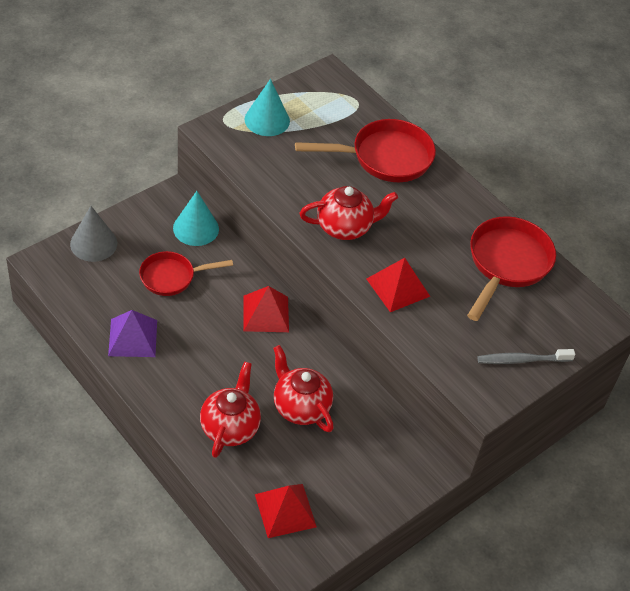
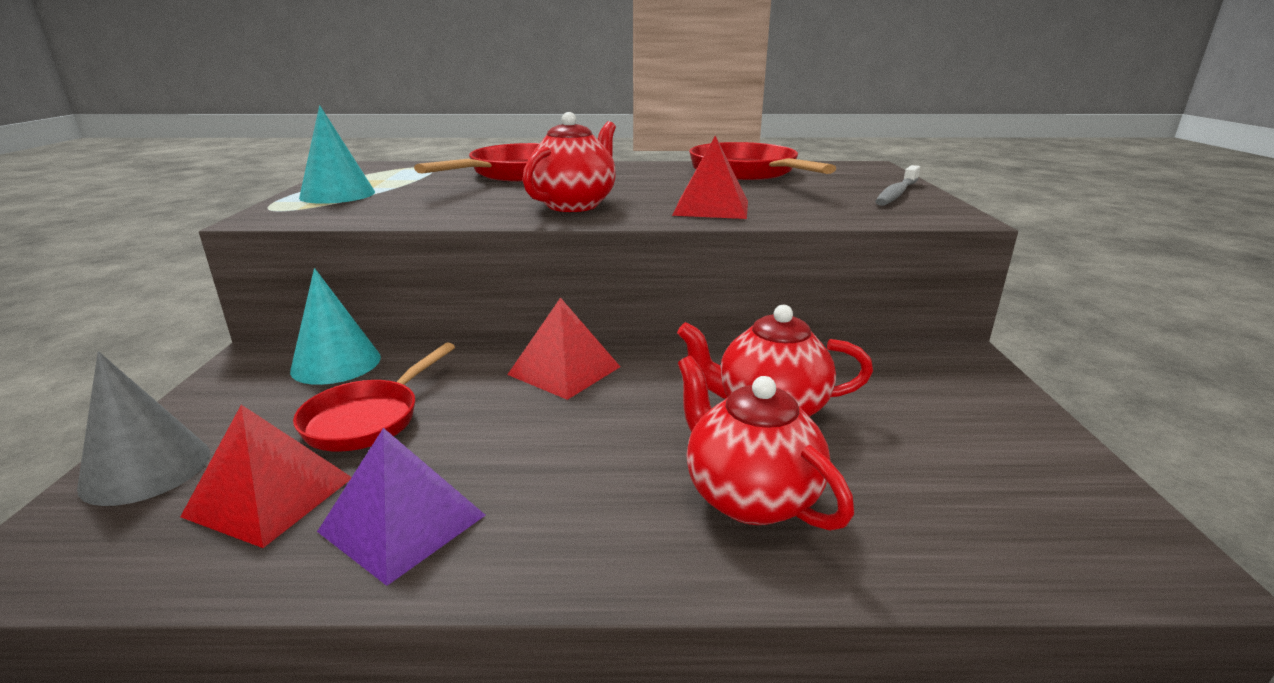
camera: 45 degrees left, 25 degrees down
red pyramid [255,484,317,538] -> red pyramid moved to [180,405,352,548]

